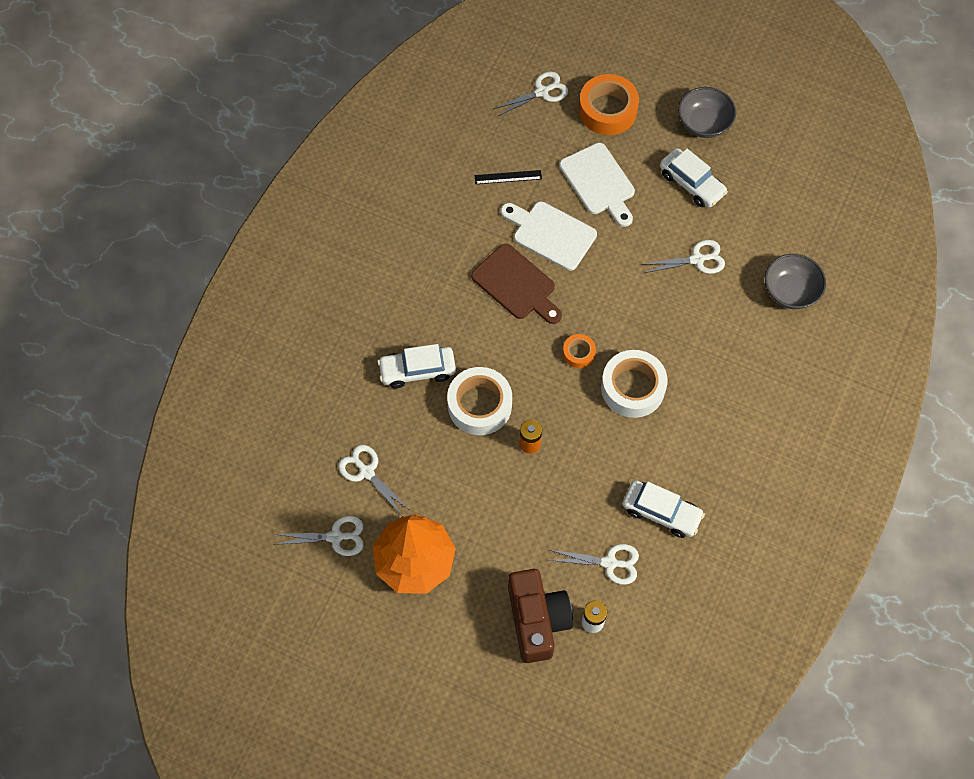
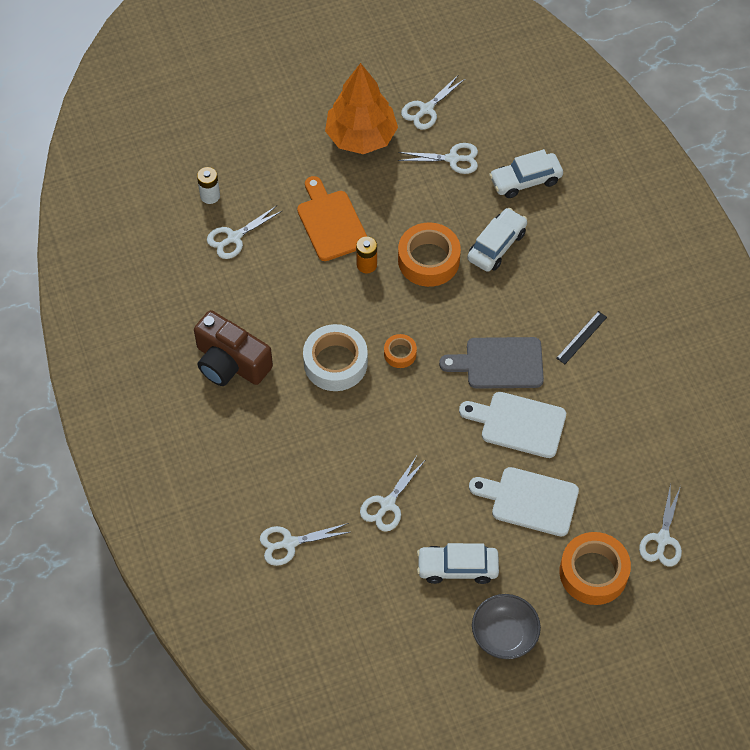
camera: 135 degrees right, 5 degrees down
white tape [447,367,512,435] -> orange tape [398,223,461,287]
brown cutting board [471,244,562,324] -> grey cutting board [439,337,544,389]
black ruler [475,170,542,184] -> black ruler moved to [556,311,607,364]
white cutting board [501,201,597,271] -> white cutting board turned 150 degrees counterclockwise [459,392,566,458]
brown camera [508,569,573,663] -> brown camera moved to [194,310,273,386]
white car [622,480,705,538] -> white car moved to [489,149,563,198]
grey bowl [765,254,826,309] -> white scissors [260,523,350,566]
none -> orange cutting board [297,176,367,261]

